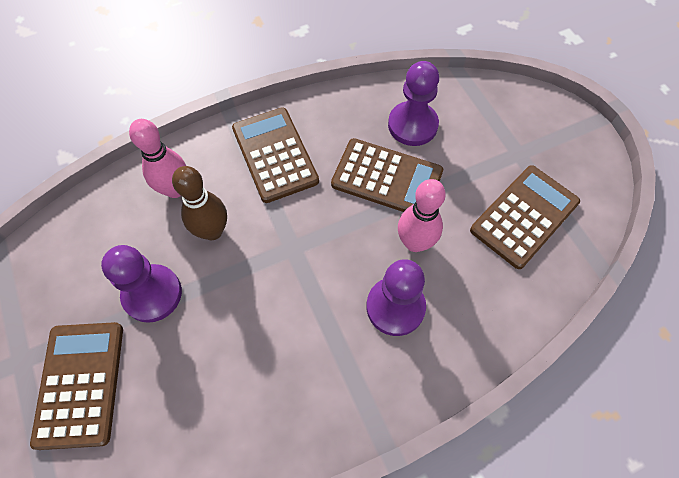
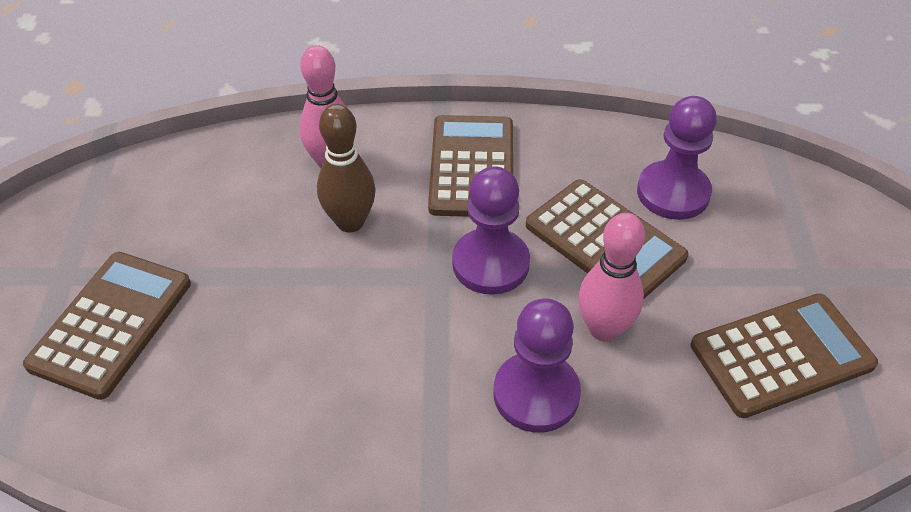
camera: 25 degrees right, 15 degrees down
purple pawn [101,245,182,323] -> purple pawn moved to [452,166,530,295]

